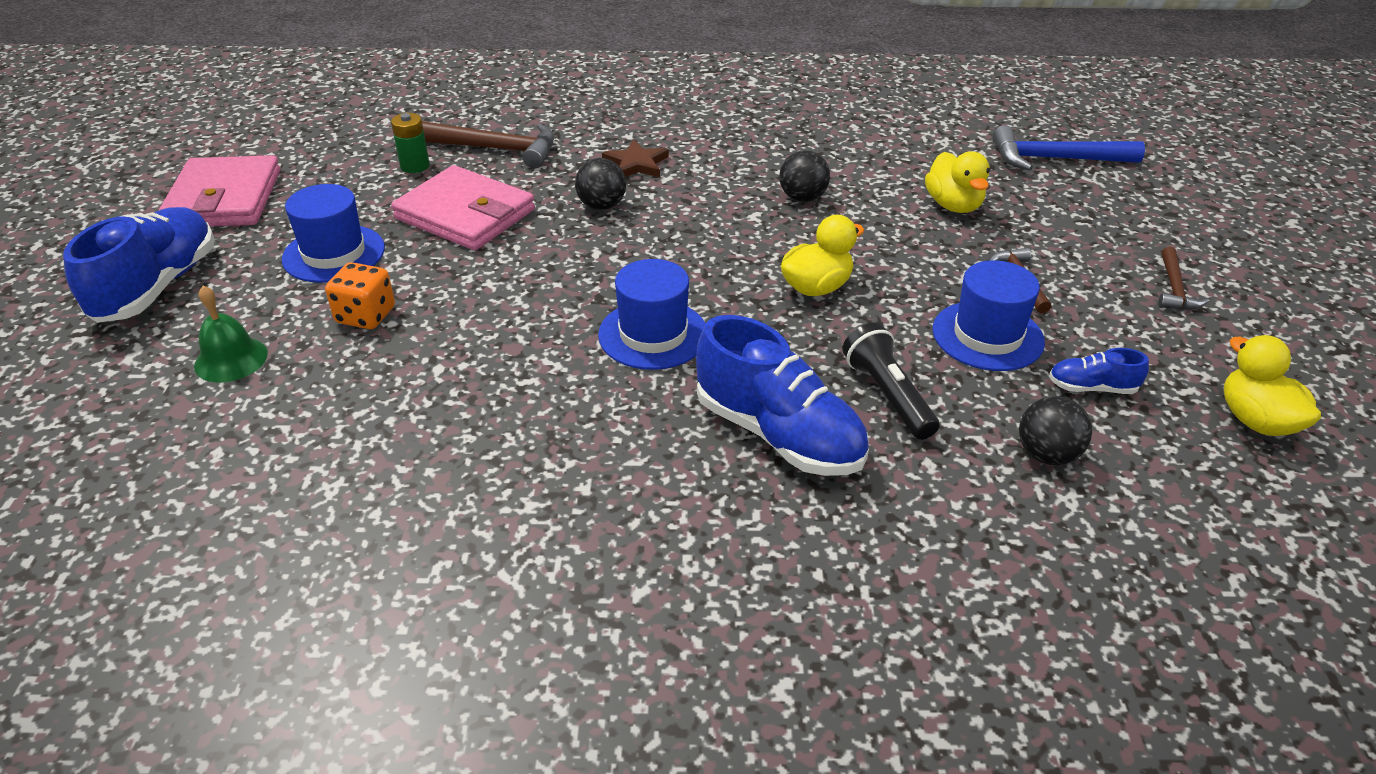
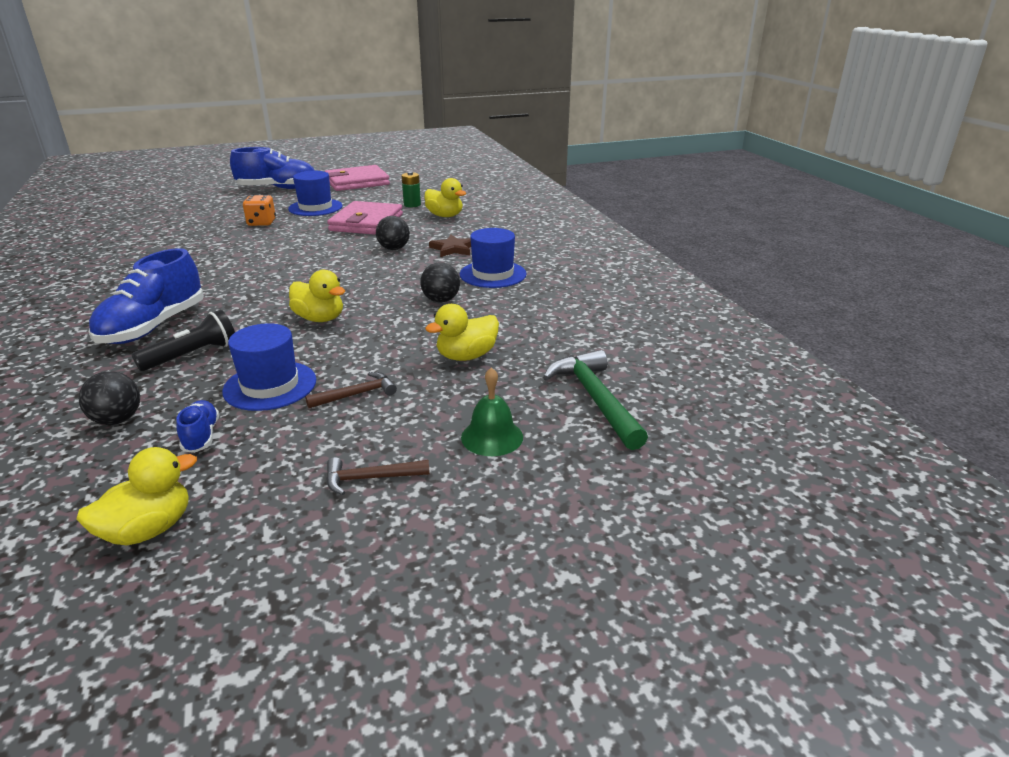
camera: 70 degrees right, 10 degrees down
green bell [194,285,268,382] -> green bell moved to [461,367,523,456]
brown hammer [422,121,554,168] -> yellow duck [424,178,467,217]
blue hat [598,259,706,370] -> blue hat moved to [460,228,527,288]
blue hammer [993,125,1145,171] -> green hammer [543,350,648,450]

